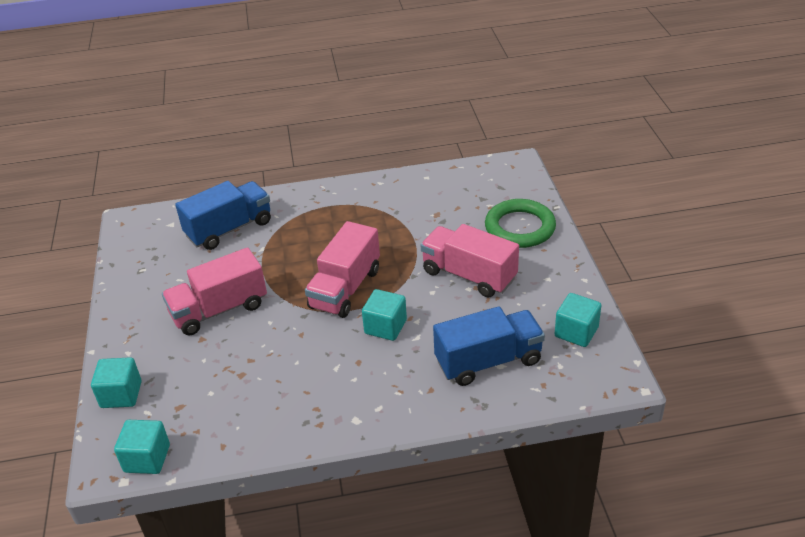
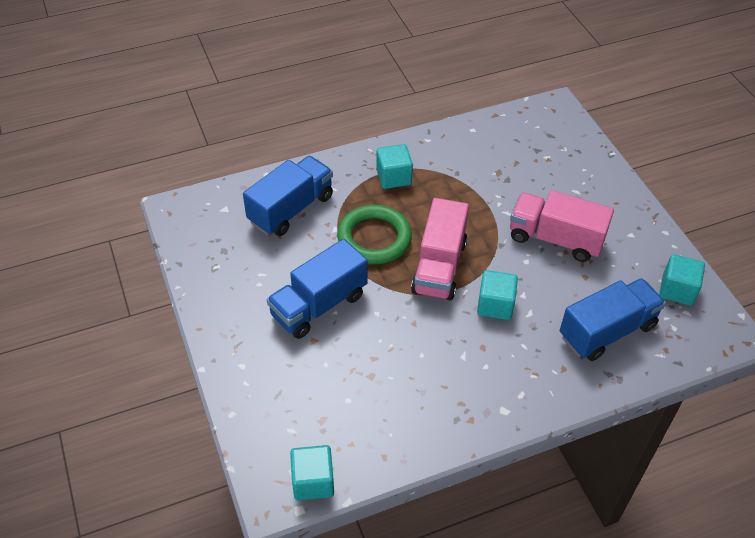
camera: 15 degrees left, 10 degrees up
turquoise cube [91,357,142,408] -> turquoise cube moved to [376,144,413,189]
pink truck [162,247,267,335] -> blue truck [267,239,368,339]
green ring [485,199,556,248] -> green ring moved to [337,205,412,264]

